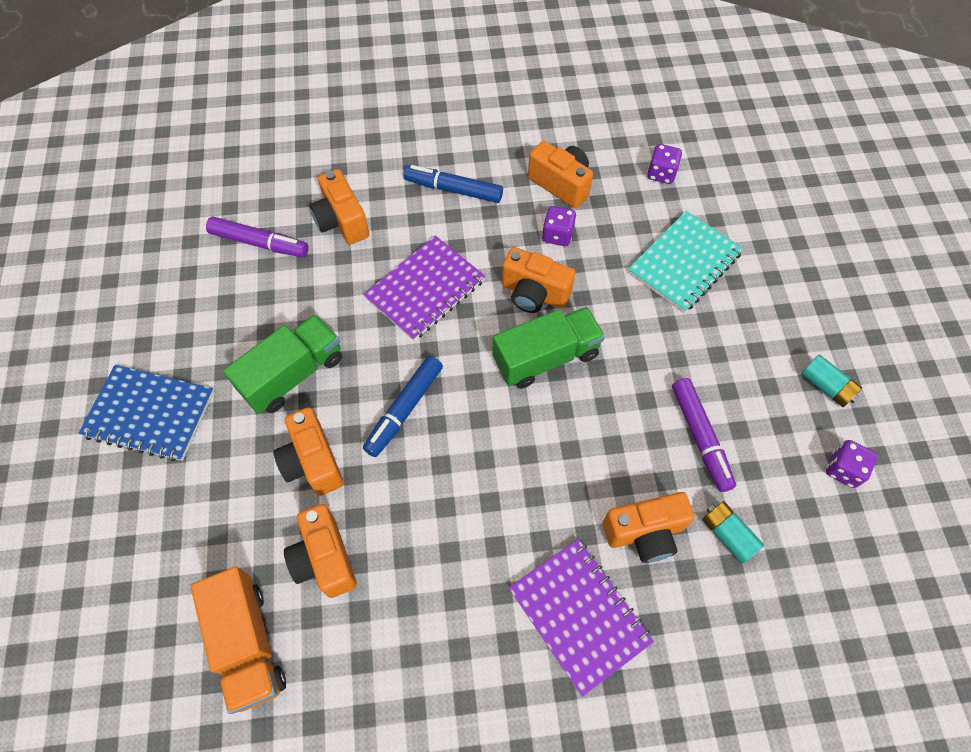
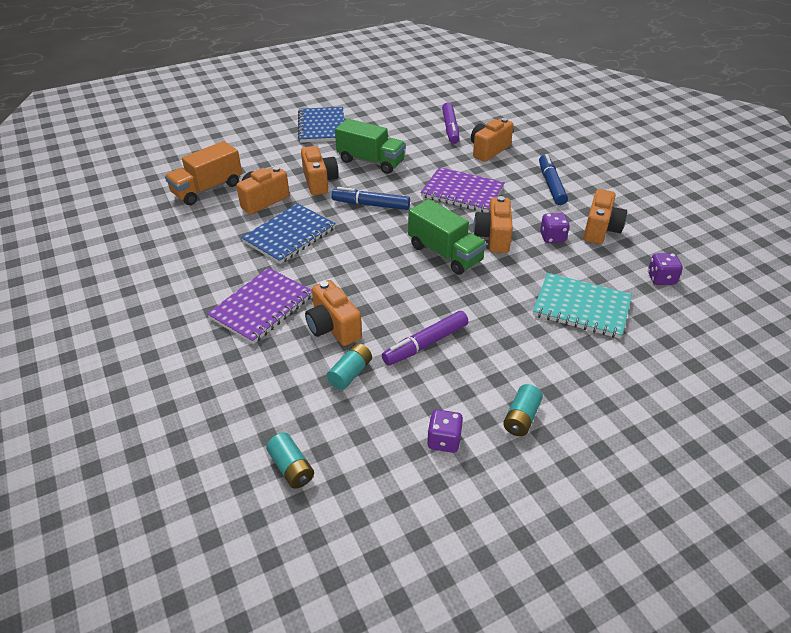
camera: 70 degrees right, 20 degrees down
orange camera [273,407,344,496] -> orange camera turned 120 degrees clockwise [301,146,339,195]
none -> blue notebook [241,203,336,264]
none -> turquoise battery [266,433,314,489]

